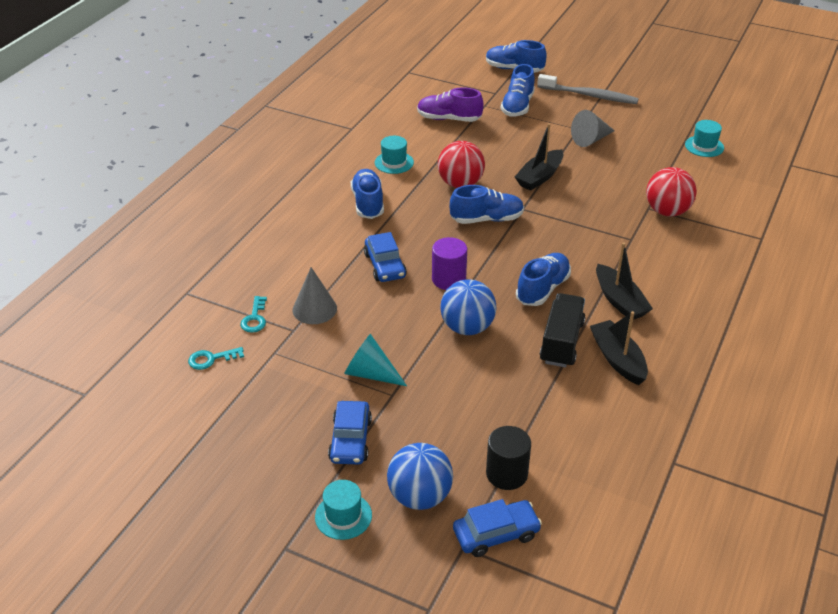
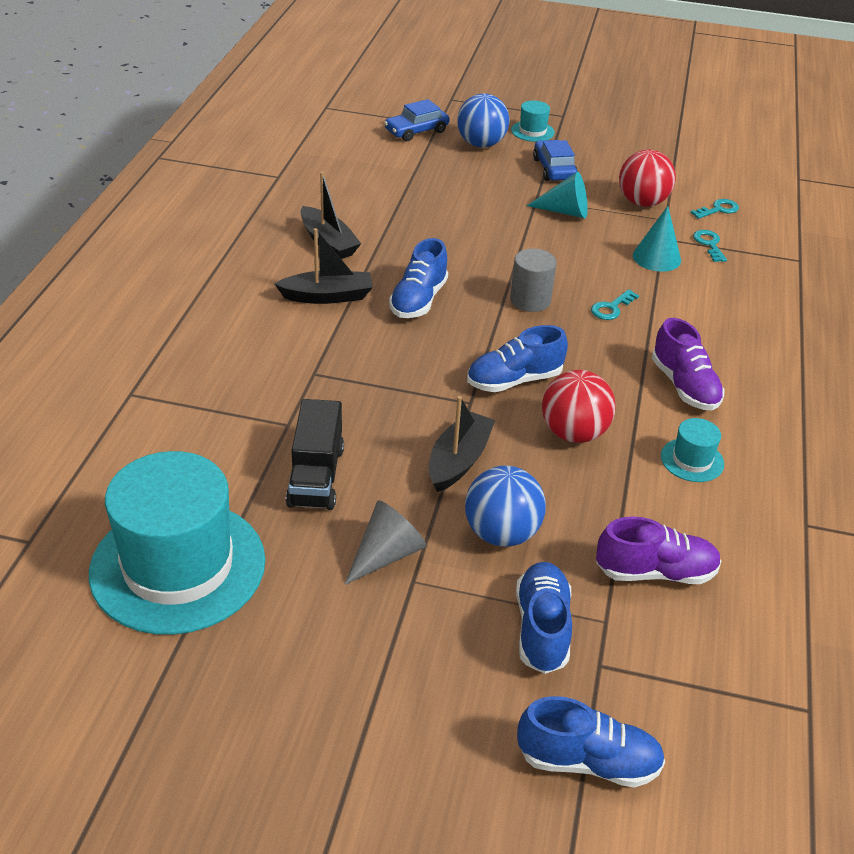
camera: 165 degrees right, 0 degrees up
grey cone [293,267,337,324] -> turquoise cone [633,206,681,272]
blue shoe [351,169,384,219] -> purple shoe [652,318,725,411]
blue car [364,232,407,282] -> turquoise key [591,289,639,320]
purple cylinder [432,237,467,290] -> grey cylinder [510,249,556,312]
blue ball [440,279,496,335] -> blue ball moved to [465,466,546,547]
black cylinder [486,426,531,490] -> none
grey toothbrush [537,74,639,104] -> none
black truck [540,293,585,368] -> black truck moved to [286,399,344,510]
black boat [596,243,653,320] -> black boat turned 120 degrees clockwise [274,228,373,304]
red ball [646,167,697,217] -> red ball moved to [619,150,676,207]
turquoise hat [685,120,724,157] -> turquoise hat [89,451,265,635], size x2.42

